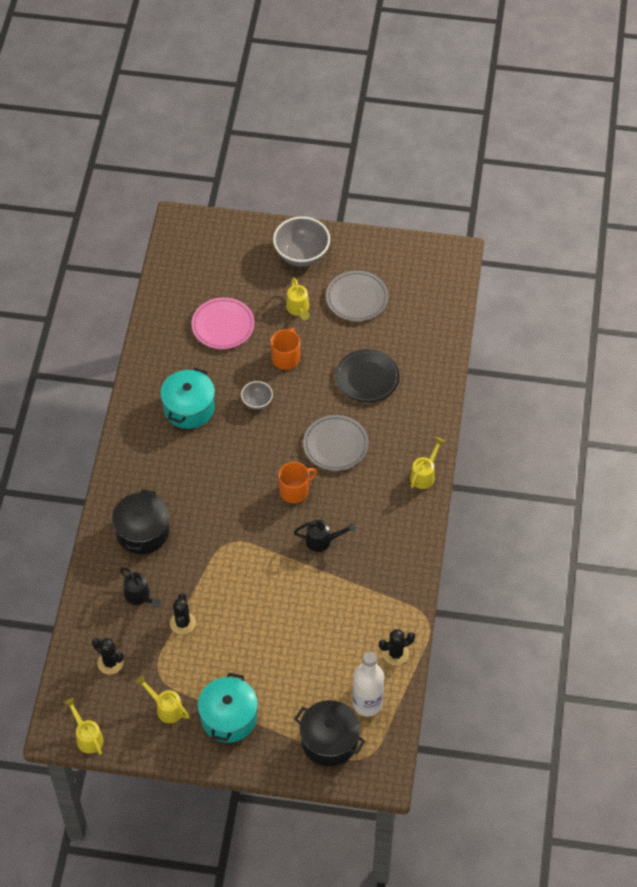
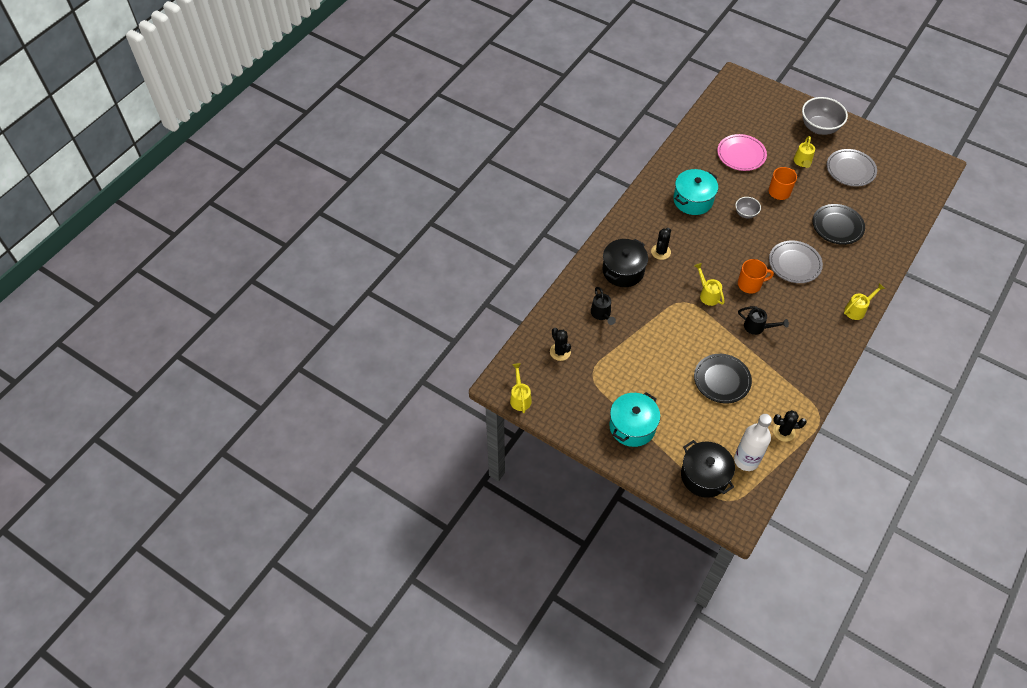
camera: 25 degrees right, 0 degrees up
yellow watering can [135,675,190,723] -> yellow watering can moved to [694,263,725,306]
black cactus [170,593,196,635] -> black cactus moved to [651,228,671,260]
none -> black plate [694,354,752,403]

